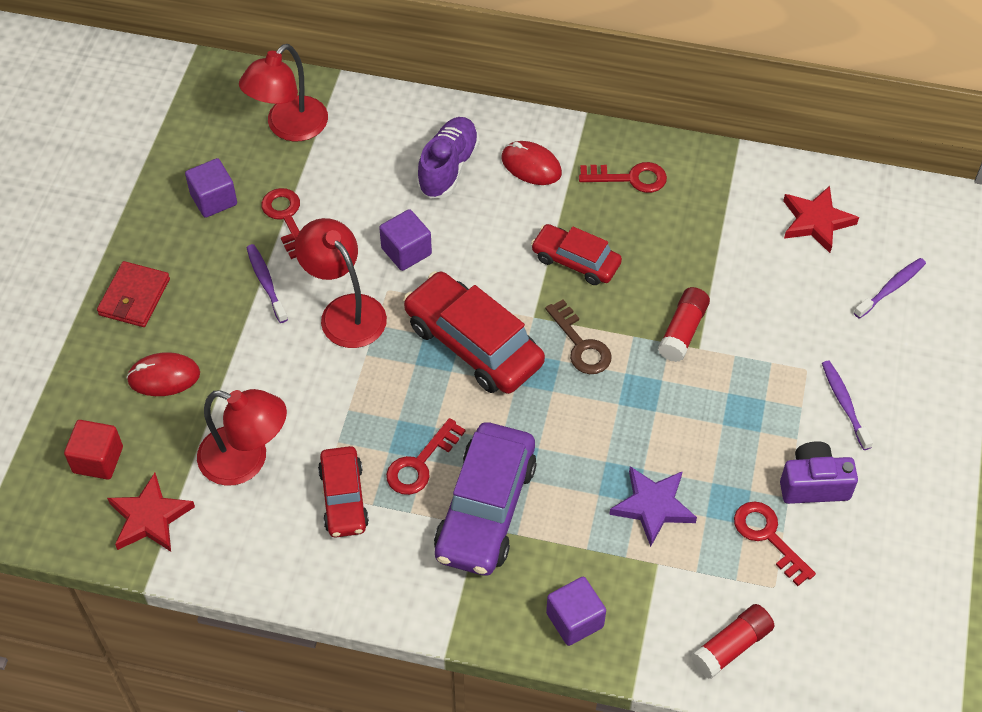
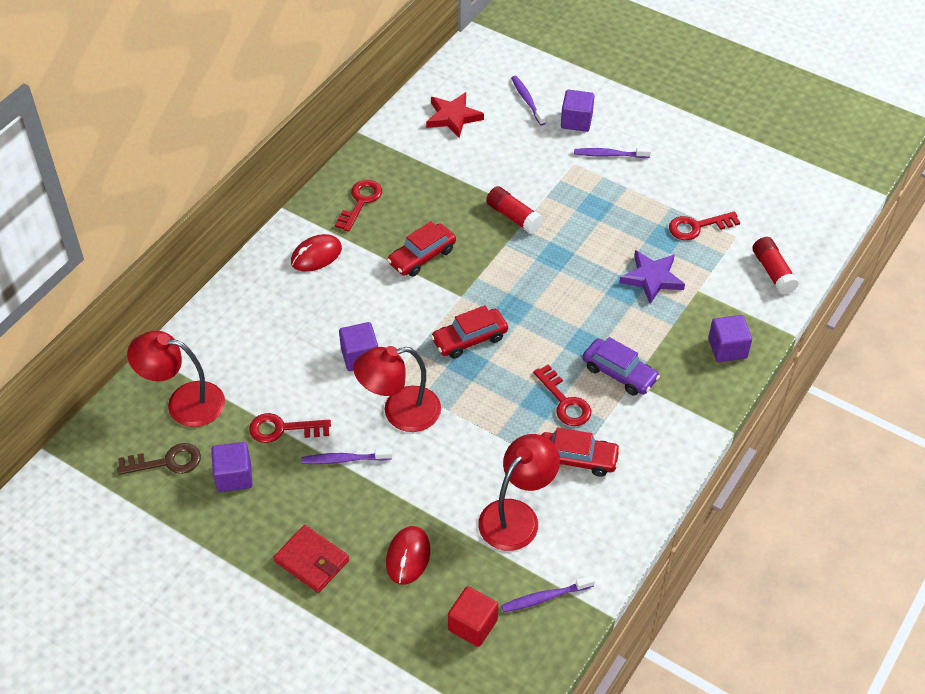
camera: 70 degrees left, 5 degrees down
red star [107,473,195,552] -> purple toothbrush [501,575,595,612]
red lamp [239,44,328,142] -> red lamp turned 135 degrees clockwise [127,331,225,427]
red car [403,271,545,394] -> red car [431,305,508,359], size x0.61
purple shoe [417,117,479,199] -> none
purple car [434,422,537,576] -> purple car [582,337,660,396], size x0.61
brown key [545,300,612,374] -> brown key moved to [117,443,201,475]
purple camera [780,441,858,504] -> none
none -> purple cube [561,90,594,132]

